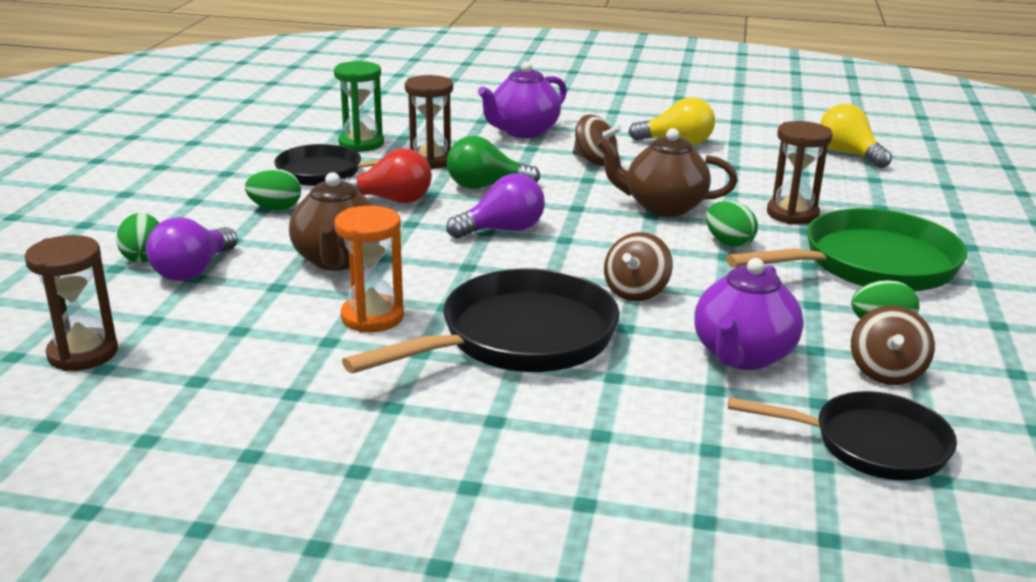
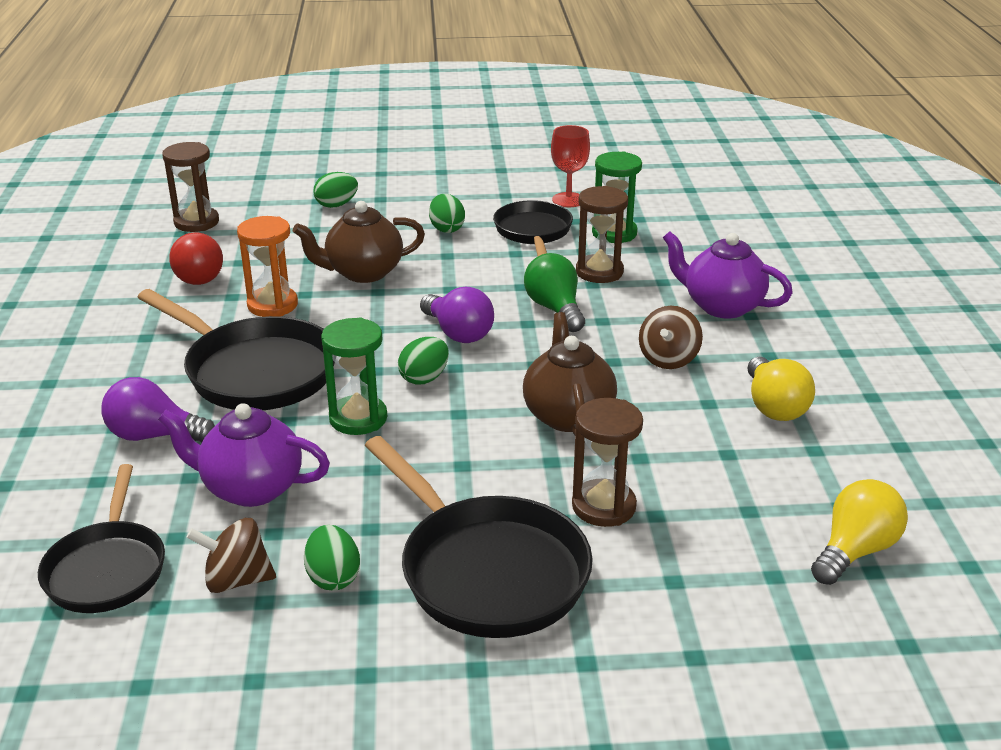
camera: 75 degrees right, 5 degrees up
purple light bulb [146,217,238,281] -> purple light bulb moved to [101,377,215,443]
red light bulb [340,148,432,203] -> red light bulb moved to [169,233,223,285]
brown spinning top [604,232,673,302] -> green hourglass [321,318,387,435]
green egg [706,201,758,247] -> green egg moved to [398,337,449,385]
green pan [726,208,967,291] -> black pan [364,436,593,638]
none -> red goblet [551,125,590,207]

